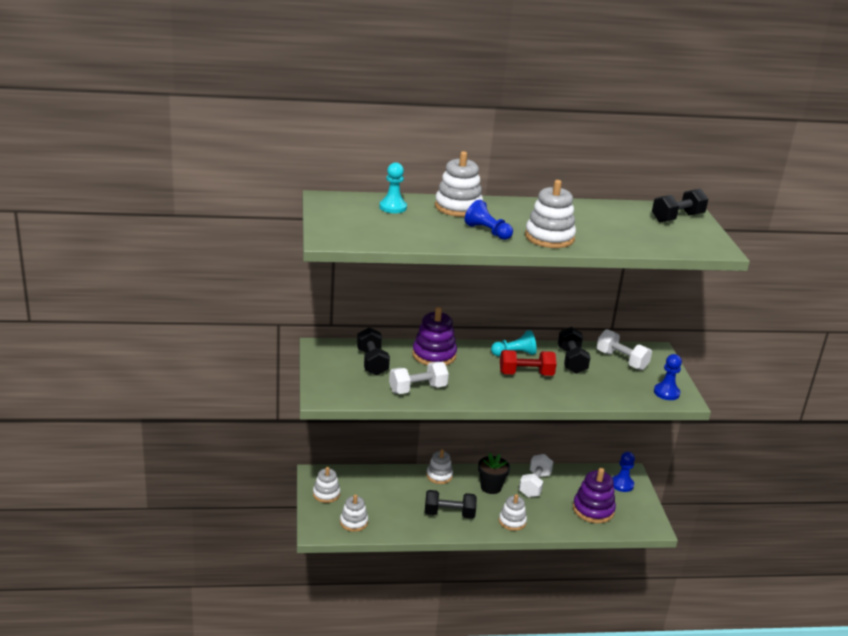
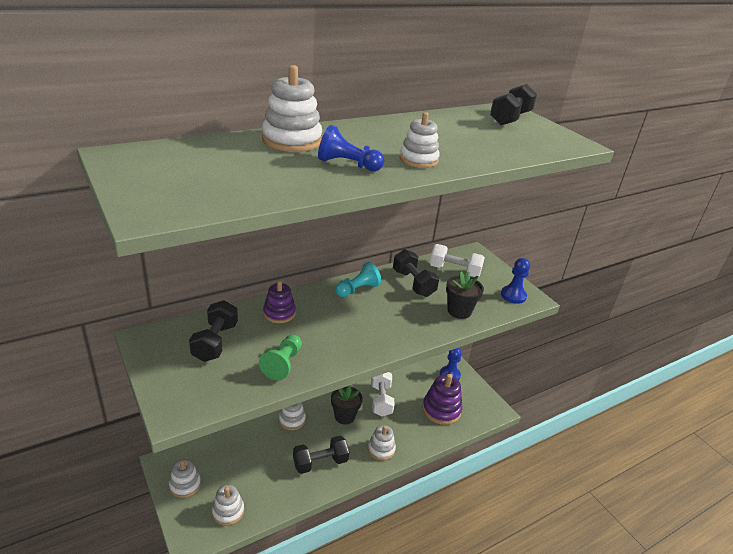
camera: 25 degrees left, 5 degrees up
black dumbbell [357,327,390,376] -> black dumbbell turned 45 degrees clockwise [189,300,238,362]
turquoise pawn [379,162,407,213] -> none
white dumbbell [389,362,449,394] -> green pawn [259,334,302,380]
purple stacking toy [412,307,457,366] -> purple stacking toy [263,280,296,323], size x0.65
red dumbbell [500,350,557,376] -> none
white stacking toy [525,180,576,248] -> white stacking toy [399,112,440,168], size x0.65
none -> black flower pot [446,271,484,319]

